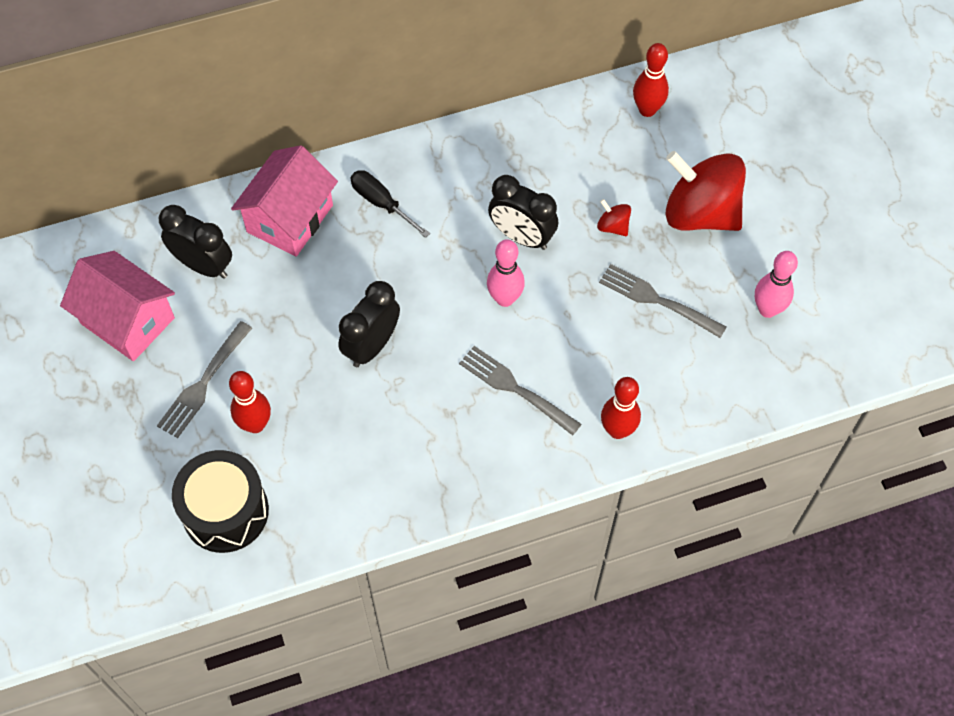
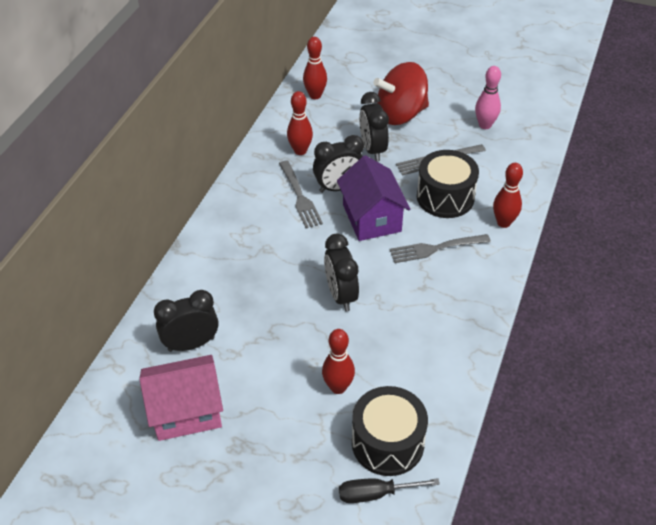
camera: 50 degrees left, 15 degrees down
grey fork [157,321,252,438] -> grey fork moved to [279,161,323,229]
pink house [231,145,338,257] -> none
black screwdriver [350,170,430,238] -> black screwdriver moved to [339,478,440,503]
pink bowling pin [487,239,525,307] -> purple house [337,155,410,241]
red spinning top [597,199,631,236] -> black clock [359,92,389,161]
none -> red bowling pin [287,91,313,155]
none -> black drum [417,150,479,218]

